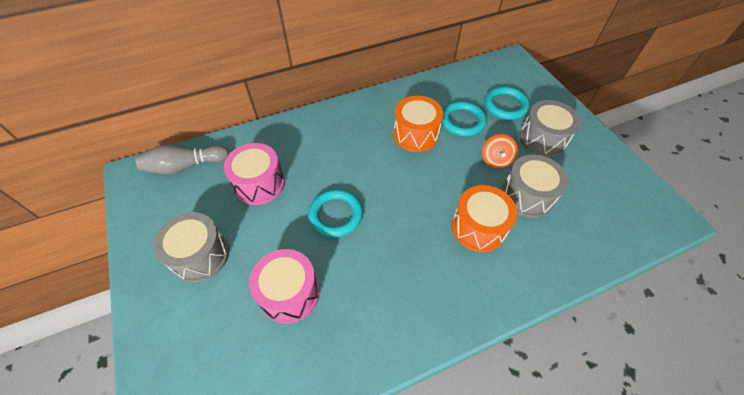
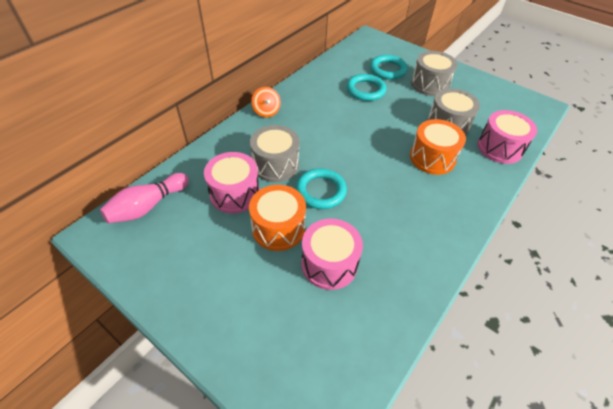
camera: 30 degrees left, 5 degrees down
grey bowling pin [135,144,229,175] -> pink bowling pin [100,173,189,224]
grey drum [154,212,229,283] -> grey drum moved to [250,125,299,182]
orange drum [393,96,443,152] -> orange drum moved to [249,185,306,251]
orange spinning top [482,134,518,168] -> orange spinning top moved to [251,87,281,117]
none -> pink drum [477,110,537,164]

